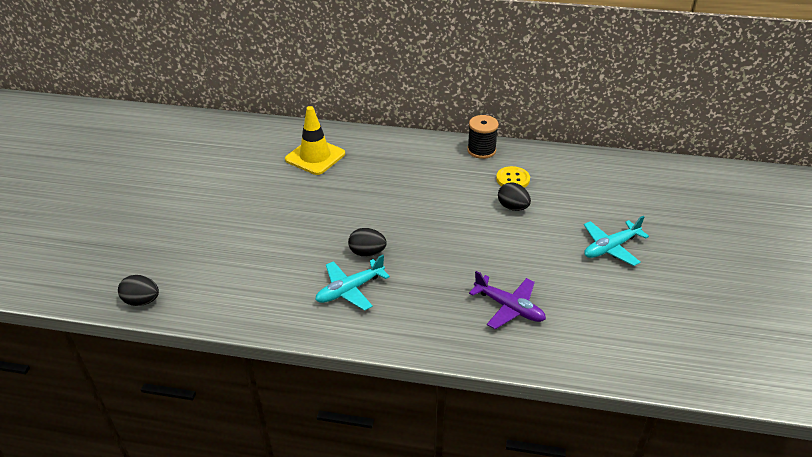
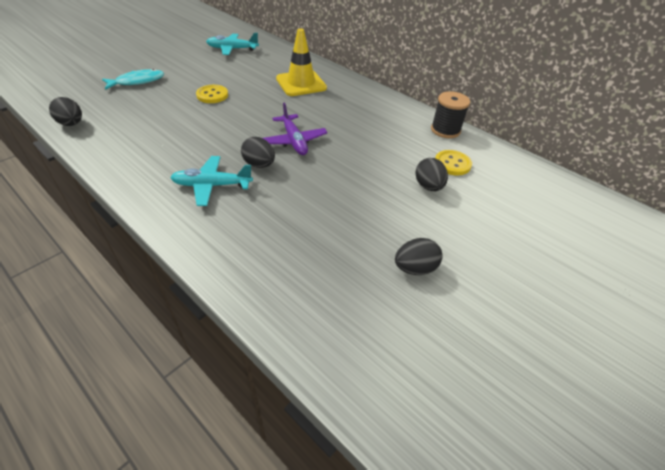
camera: 30 degrees right, 5 degrees up
purple plane [469,271,546,329] -> purple plane moved to [263,102,328,155]
turquoise plane [584,216,649,266] -> turquoise plane moved to [206,33,259,55]
none -> turquoise fish [102,69,164,90]
none -> yellow button [196,85,228,103]
none -> black egg [395,238,442,275]

